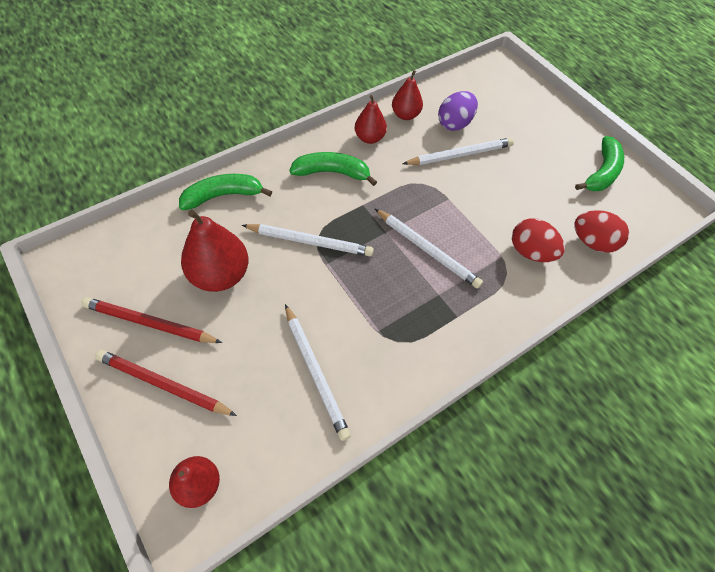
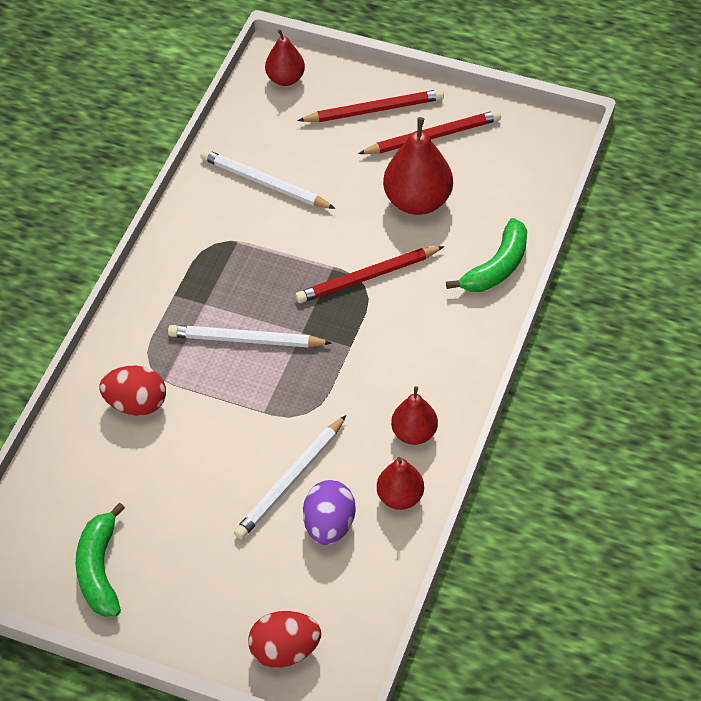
camera: 150 degrees right, 5 degrees down
white pencil [242,224,374,256] -> red pencil [295,246,444,303]
green banana [289,152,377,186] -> none
red egg [574,210,629,253] -> red egg moved to [248,611,321,668]

